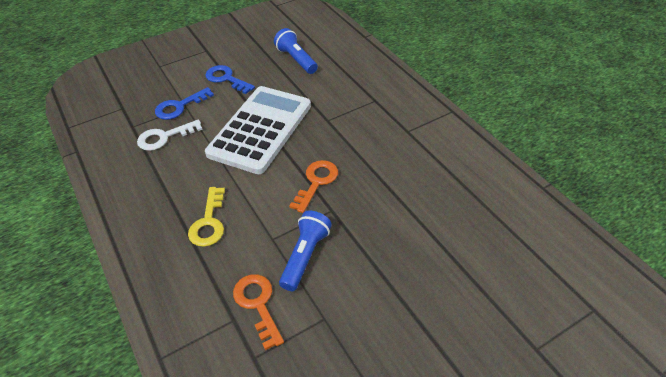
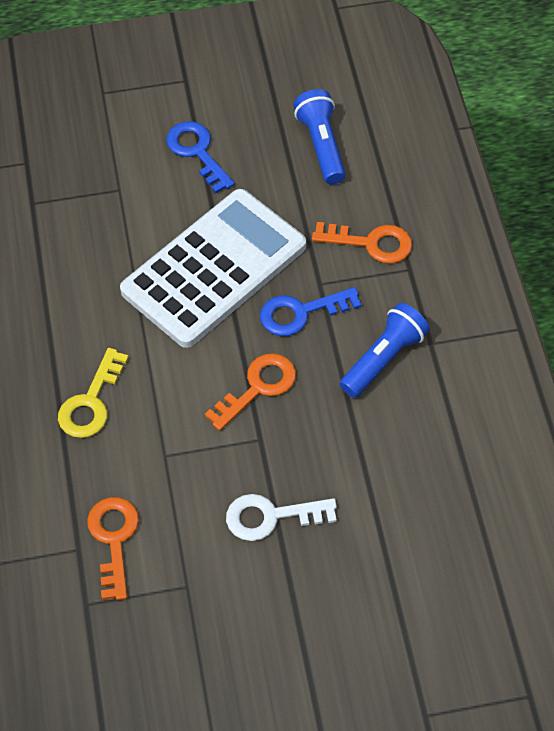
camera: 20 degrees right, 10 degrees up
white key [137,120,203,151] -> white key moved to [226,494,337,541]
blue key [155,87,214,120] -> blue key moved to [260,287,361,336]
blue flashlight [279,210,332,291] -> blue flashlight moved to [339,303,430,398]
none -> orange key [312,222,412,264]

